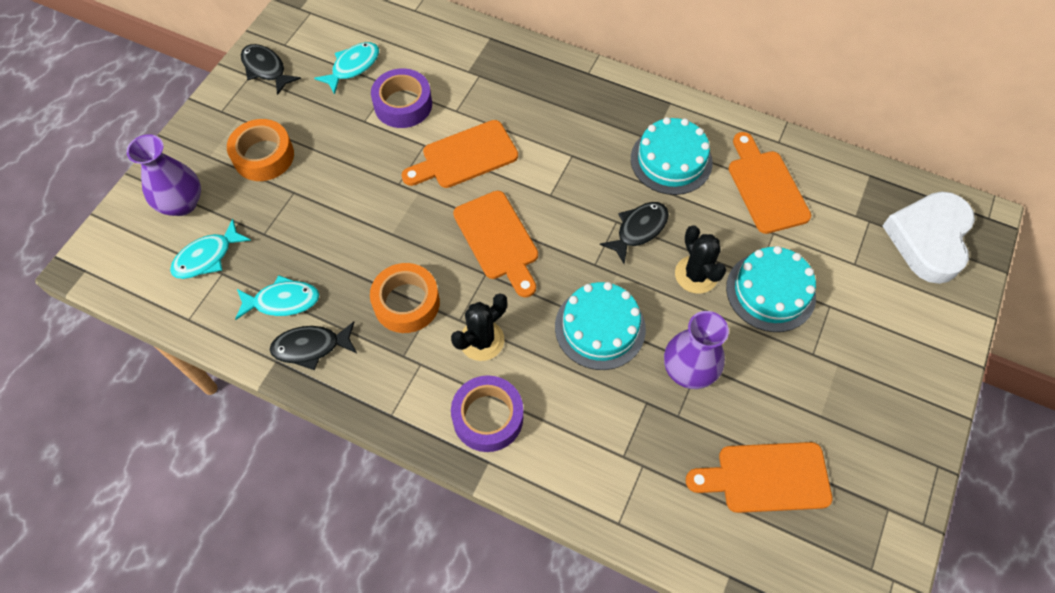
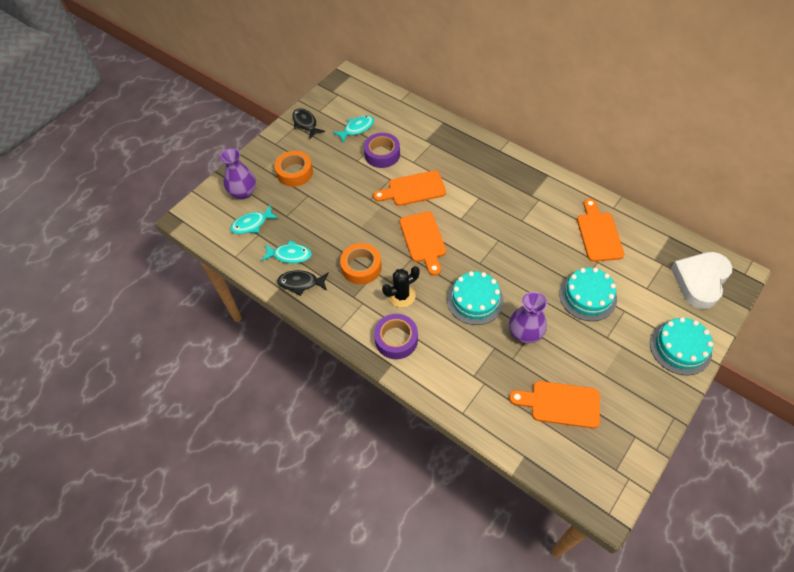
camera: 15 degrees right, 5 degrees down
black fish [600,202,669,264] -> none
turquoise cake [631,117,713,195] -> turquoise cake moved to [650,317,713,375]
black cactus [675,225,726,294] -> none

